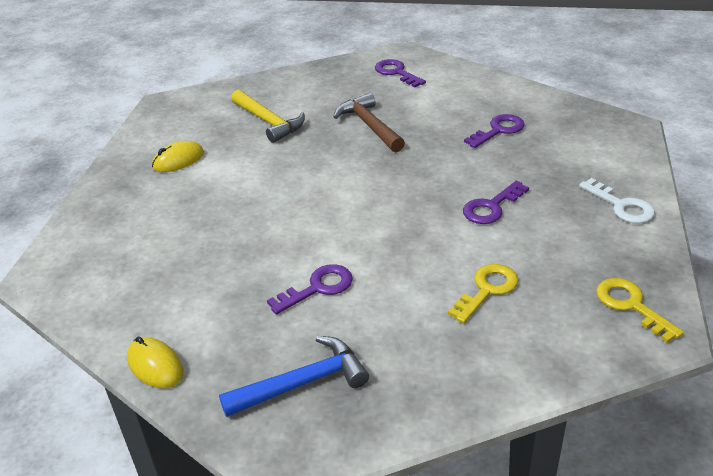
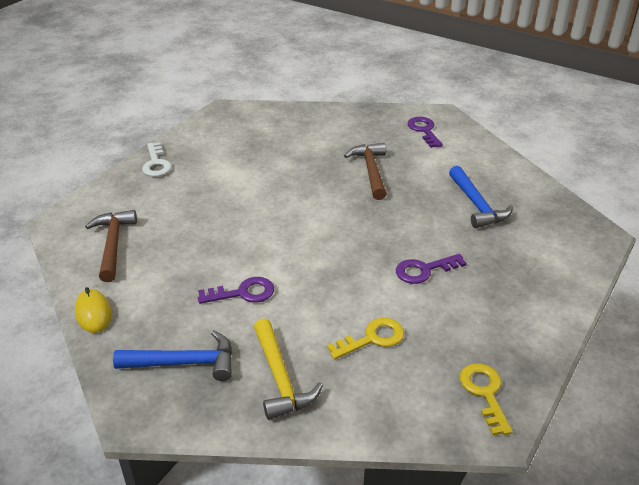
camera: 20 degrees right, 0 degrees up
yellow mouse [152,141,204,172] -> none
yellow hammer [231,90,305,143] -> yellow hammer moved to [254,318,323,420]
purple key [464,114,525,148] -> blue hammer [449,166,513,228]
white key [579,178,655,224] -> white key moved to [142,142,172,177]
none -> brown hammer [85,210,137,282]

